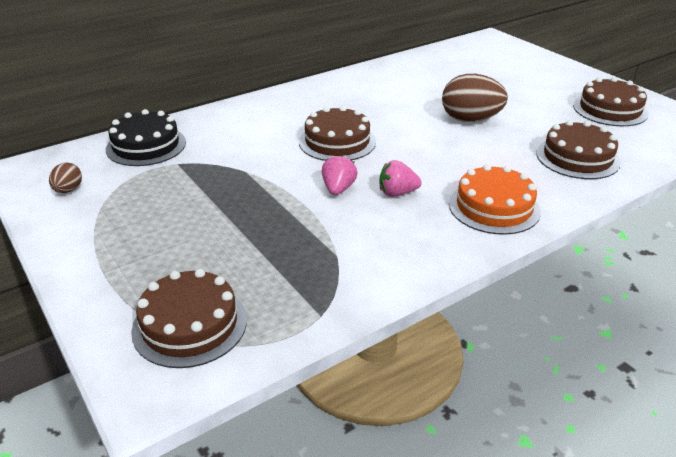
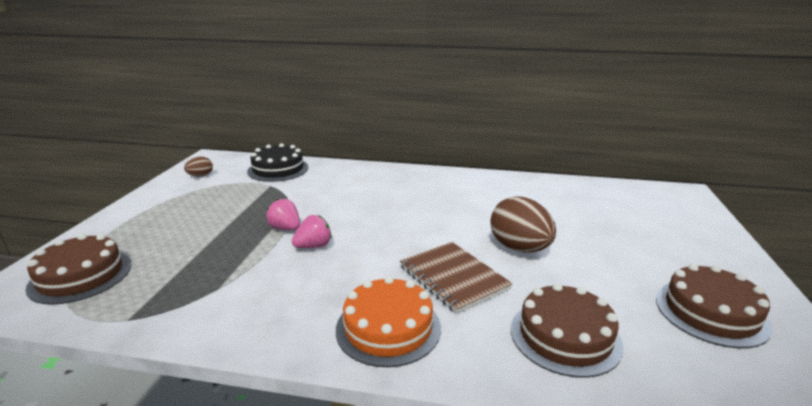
camera: 45 degrees right, 10 degrees down
brown cake [299,106,376,161] -> none
pink strawberry [380,160,422,197] -> pink strawberry moved to [266,199,300,230]
none -> brown notebook [400,242,513,314]

